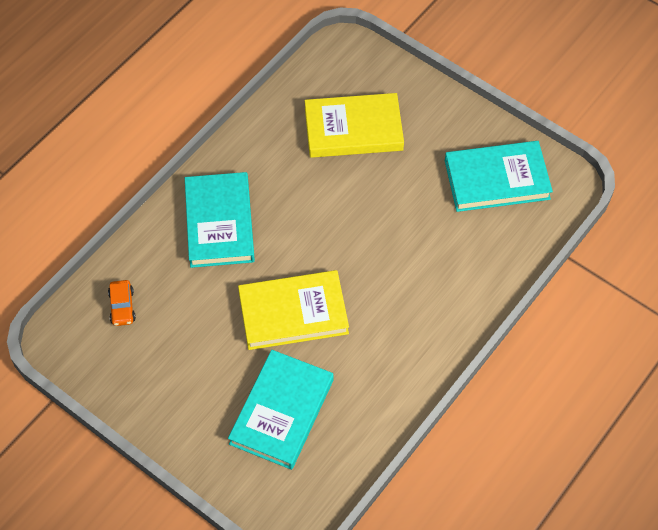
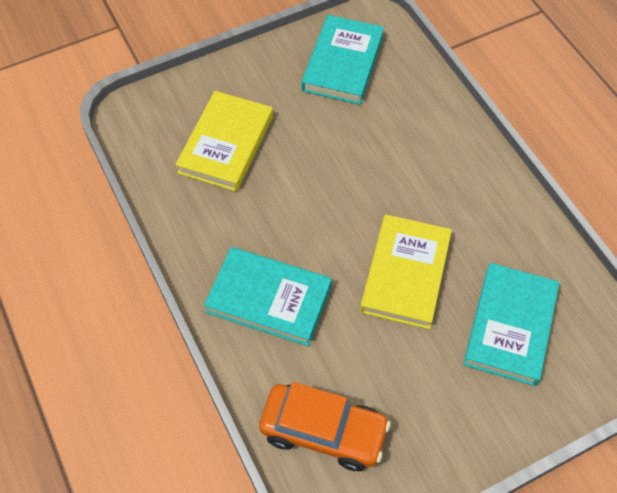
camera: 65 degrees left, 0 degrees up
orange car [108,280,136,326] -> orange car [259,382,391,471], size x2.14
turquoise book [228,350,333,470] -> turquoise book turned 60 degrees clockwise [463,263,560,386]

